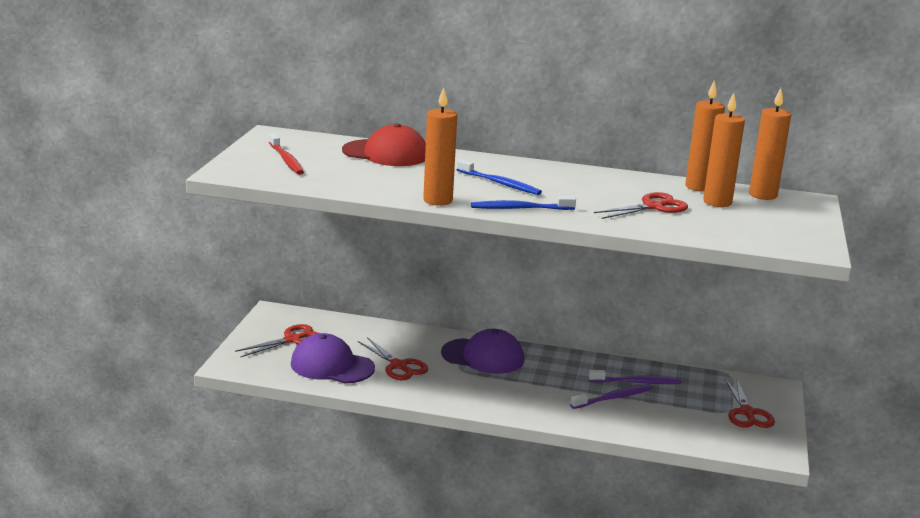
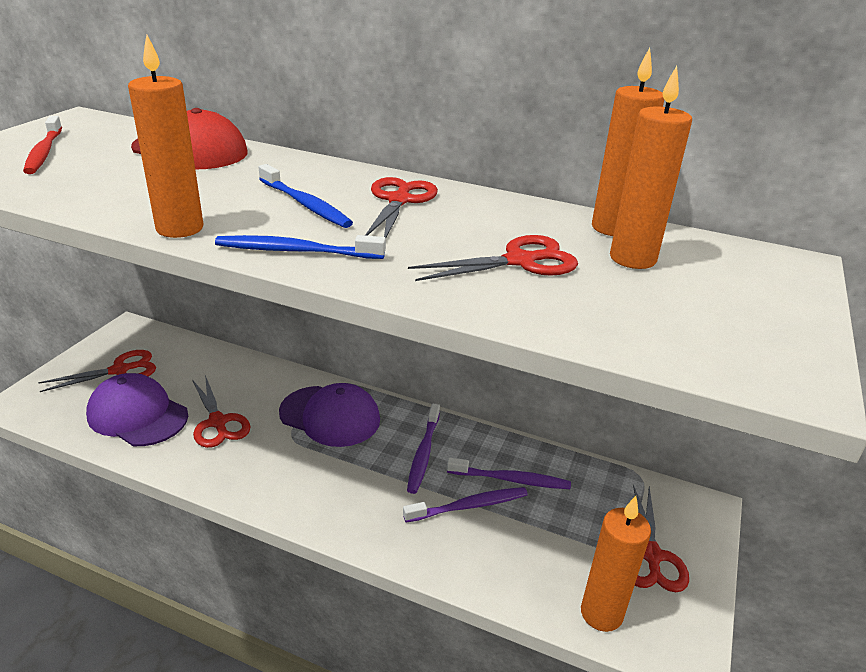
camera: 10 degrees right, 10 degrees up
orange candle [749,88,791,200] -> orange candle moved to [581,496,651,632]
none -> red scissors [365,177,438,238]
none -> purple toothbrush [407,404,440,494]

